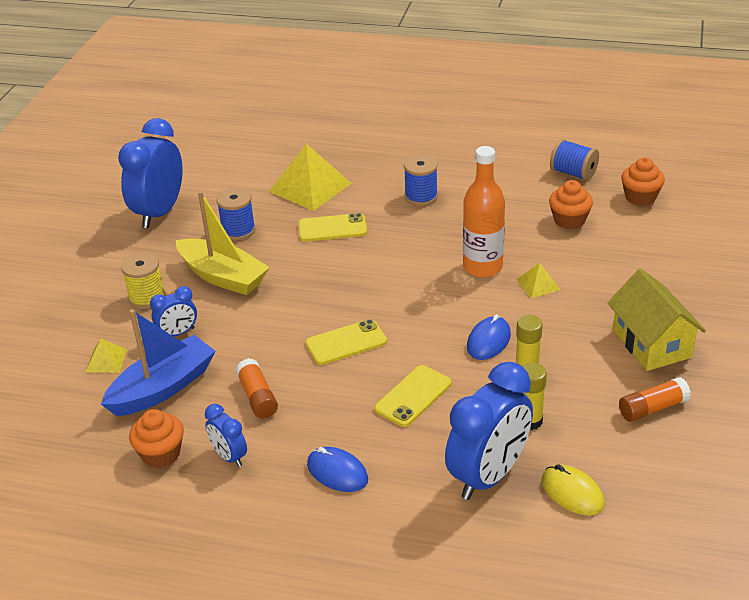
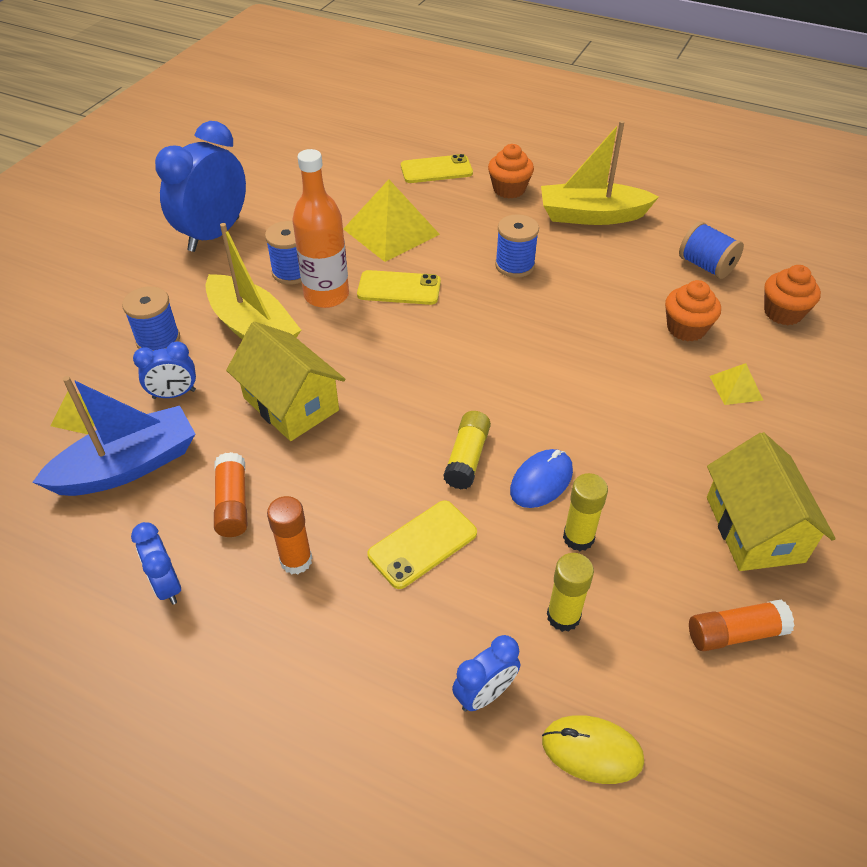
camera: 10 degrees right, 10 degrees up
yellow spool [121,253,165,309] -> blue spool [122,286,180,351]
orange cupcake [129,409,184,468] -> orange cupcake moved to [488,144,534,199]
yellow phone [305,319,387,365] -> yellow phone moved to [401,154,473,183]
blue mouse [307,447,368,492] -> none
blue clock [445,362,533,500] -> blue clock [452,635,520,711], size x0.49
orange bottle [463,146,505,278] -> orange bottle moved to [293,149,349,308]
yellow pyramid [517,263,560,298] -> yellow pyramid moved to [710,363,763,405]
yellow mouse [541,464,605,515] -> yellow mouse turned 45 degrees counterclockwise [542,715,644,784]
none -> yellow house [226,322,346,441]
none -> orange glue stick [267,496,312,574]
none -> yellow glue stick [443,411,491,490]
none -> yellow boat [541,120,659,225]

